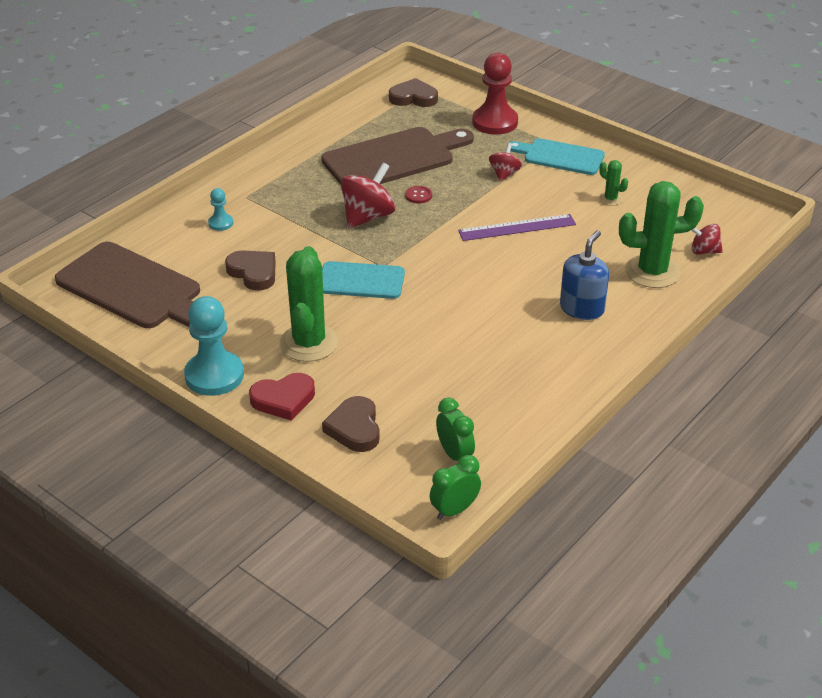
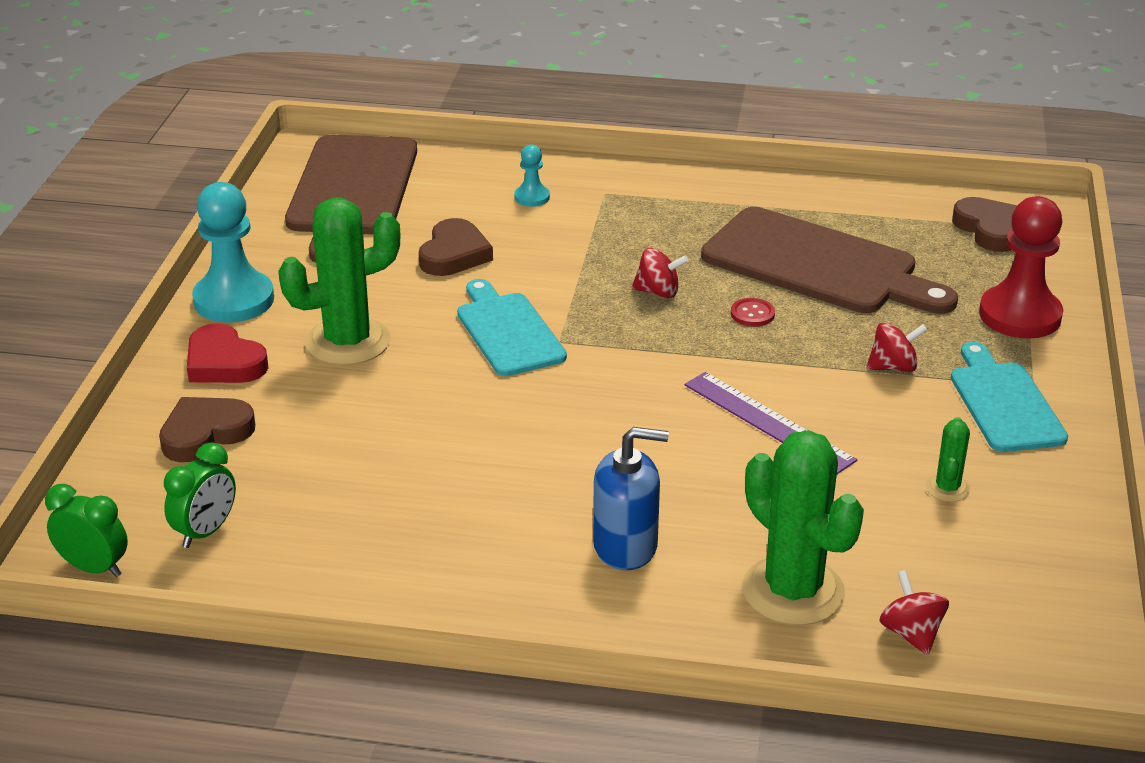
camera: 60 degrees right, 5 degrees down
red spinning top [341,162,395,229] -> red spinning top [632,248,689,298], size x0.57

